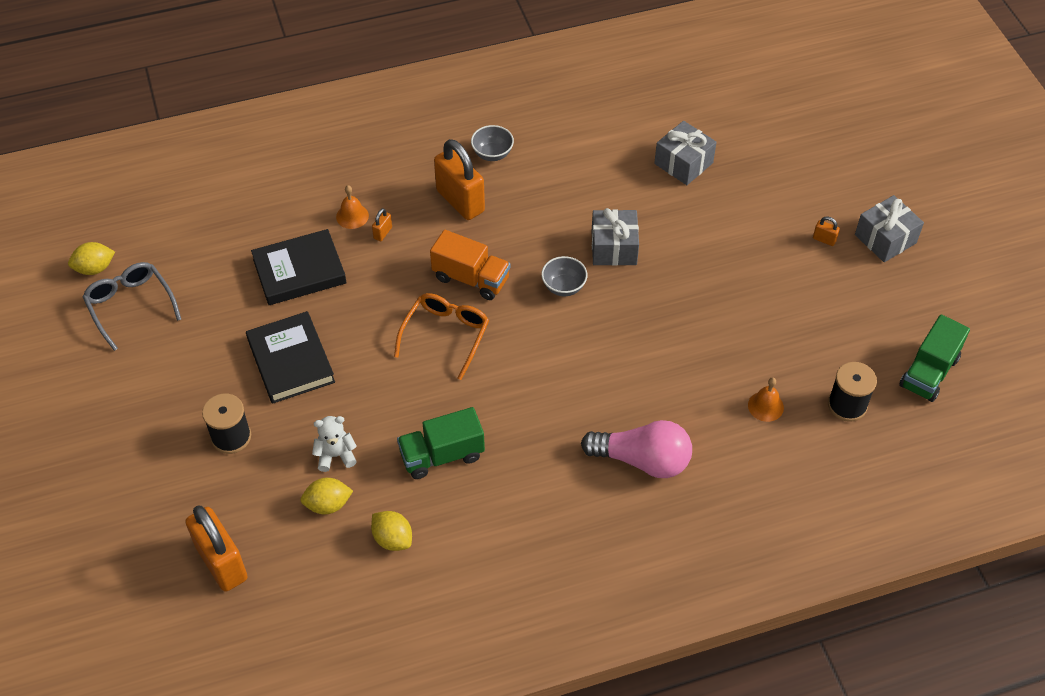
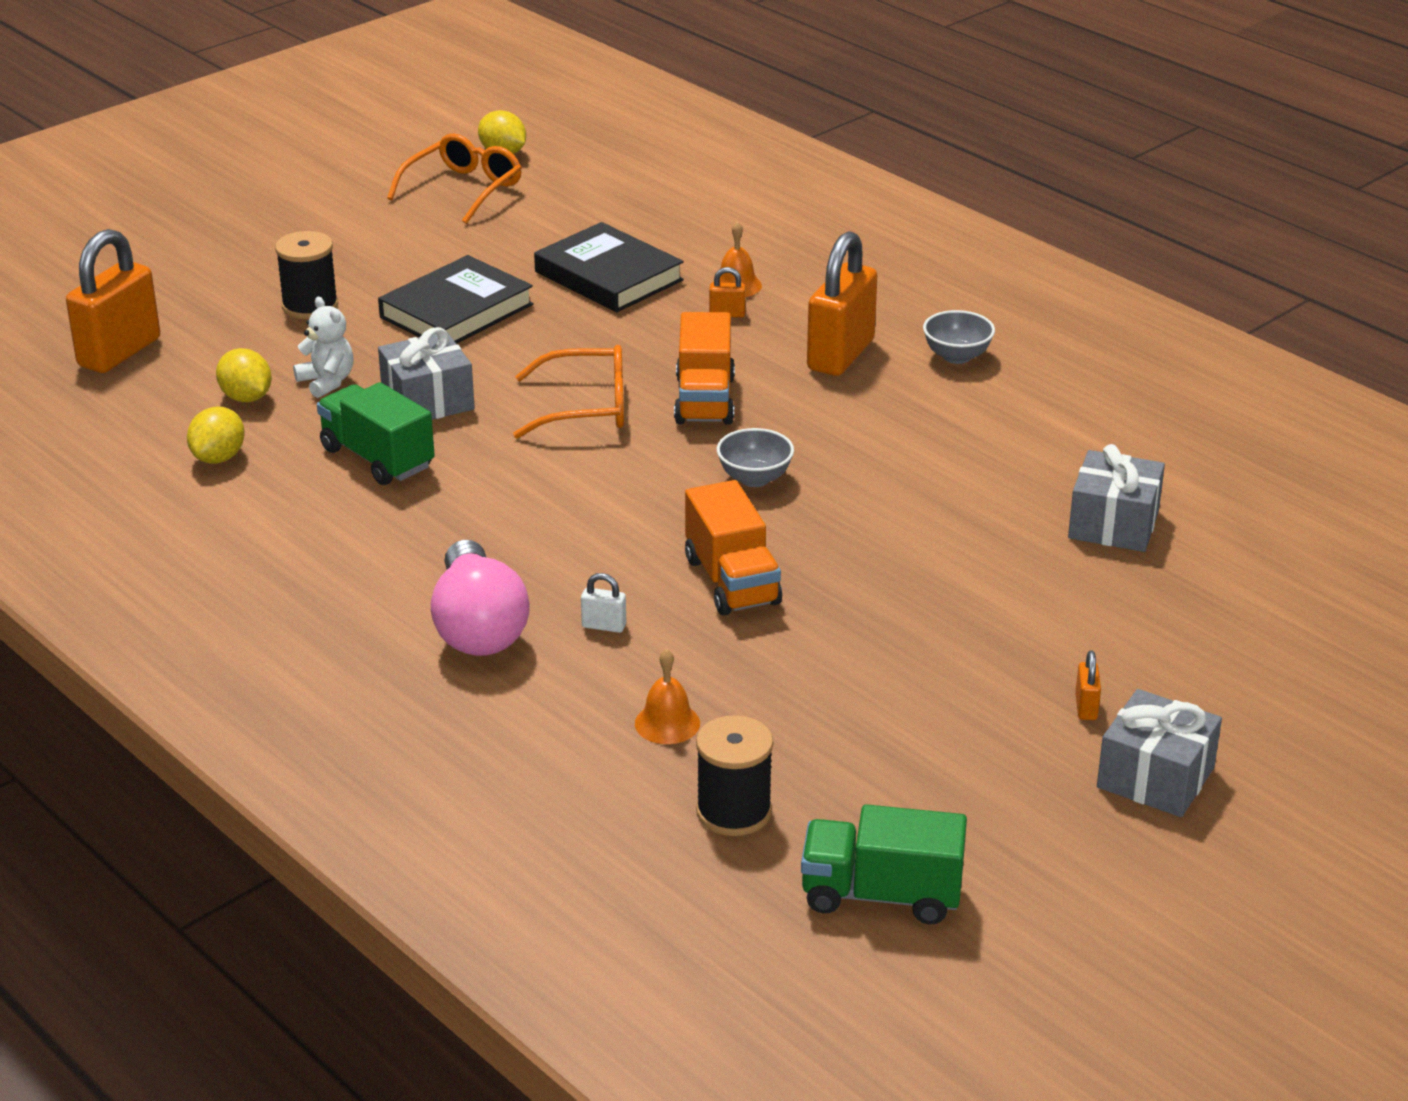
camera: 65 degrees right, 20 degrees down
grey glasses [83,262,181,351] -> orange glasses [387,133,522,224]
grey gift [592,208,639,266] -> grey gift moved to [378,327,475,420]
none -> white padlock [581,573,626,633]
none -> orange truck [685,480,782,616]

